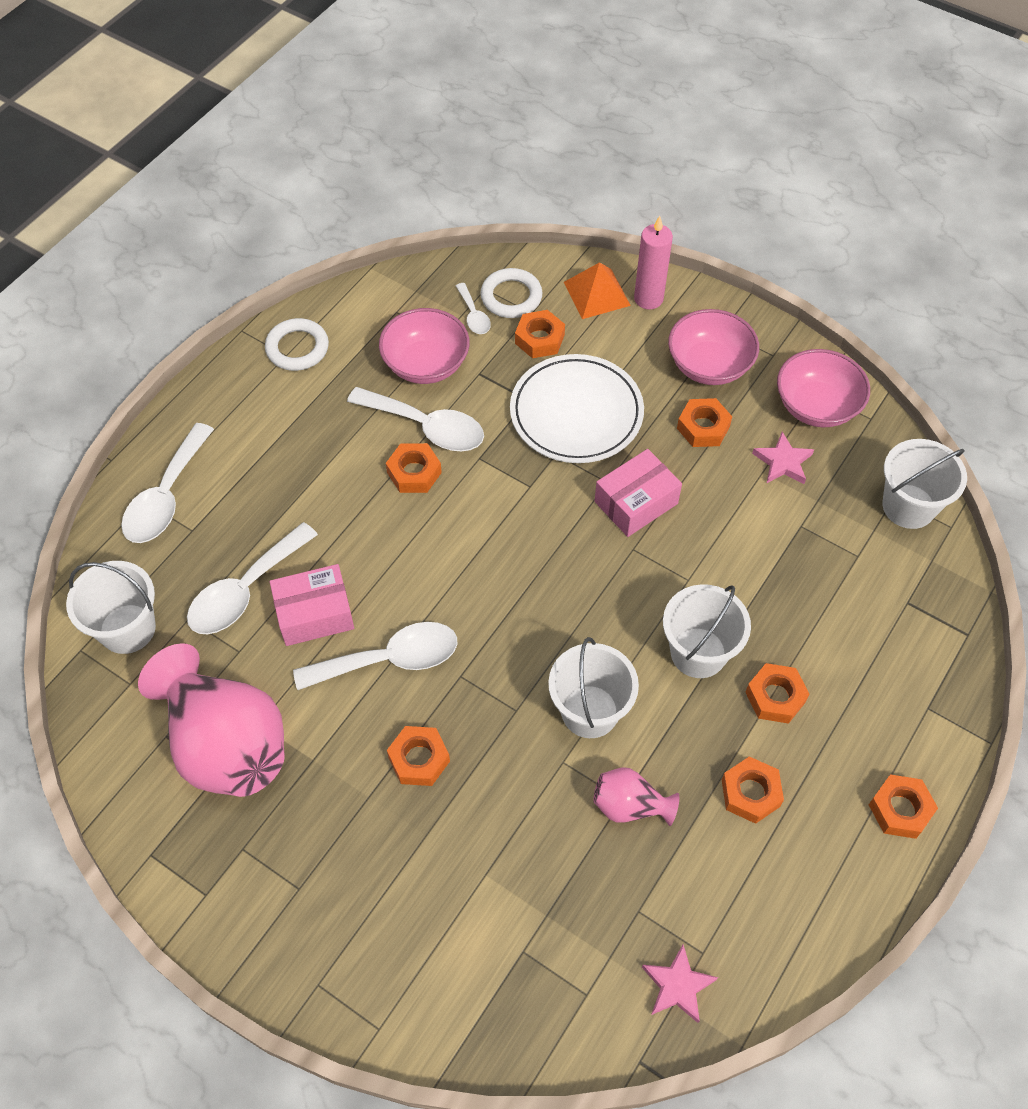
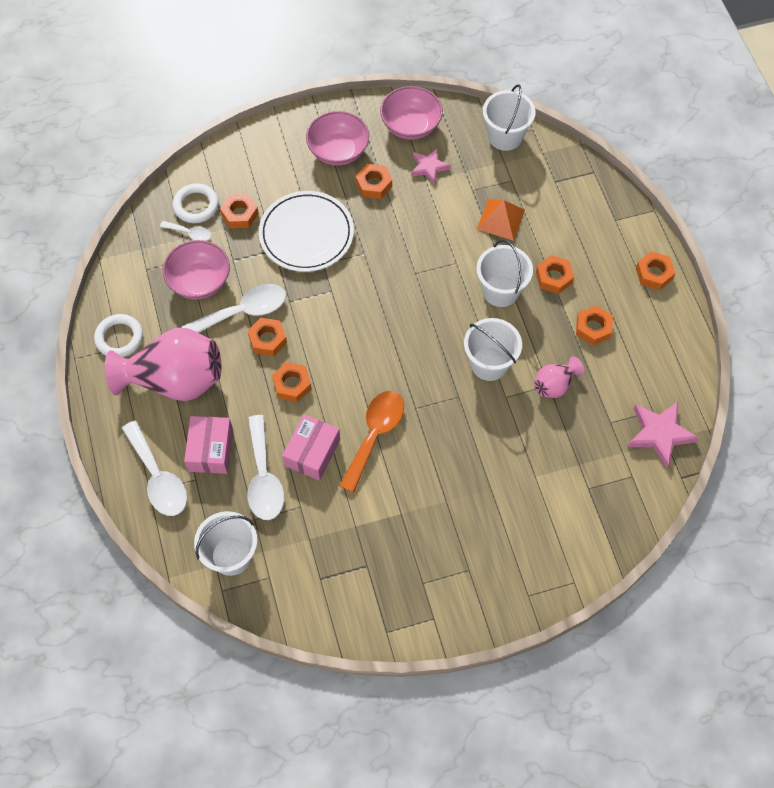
camera: 50 degrees left, 5 degrees up
pink vase [138,643,285,797] -> pink vase moved to [105,328,222,401]
white spoon [293,622,457,690] -> orange spoon [340,391,404,493]
orange nut [387,726,450,786] -> orange nut moved to [272,362,312,402]
orange pyramid [564,262,631,319] -> orange pyramid moved to [477,199,525,241]
pink box [595,449,682,537] -> pink box moved to [184,416,233,474]
pink candle [634,216,673,310] -> none
pink star [642,945,718,1023] -> pink star [627,402,699,468], size x1.54

